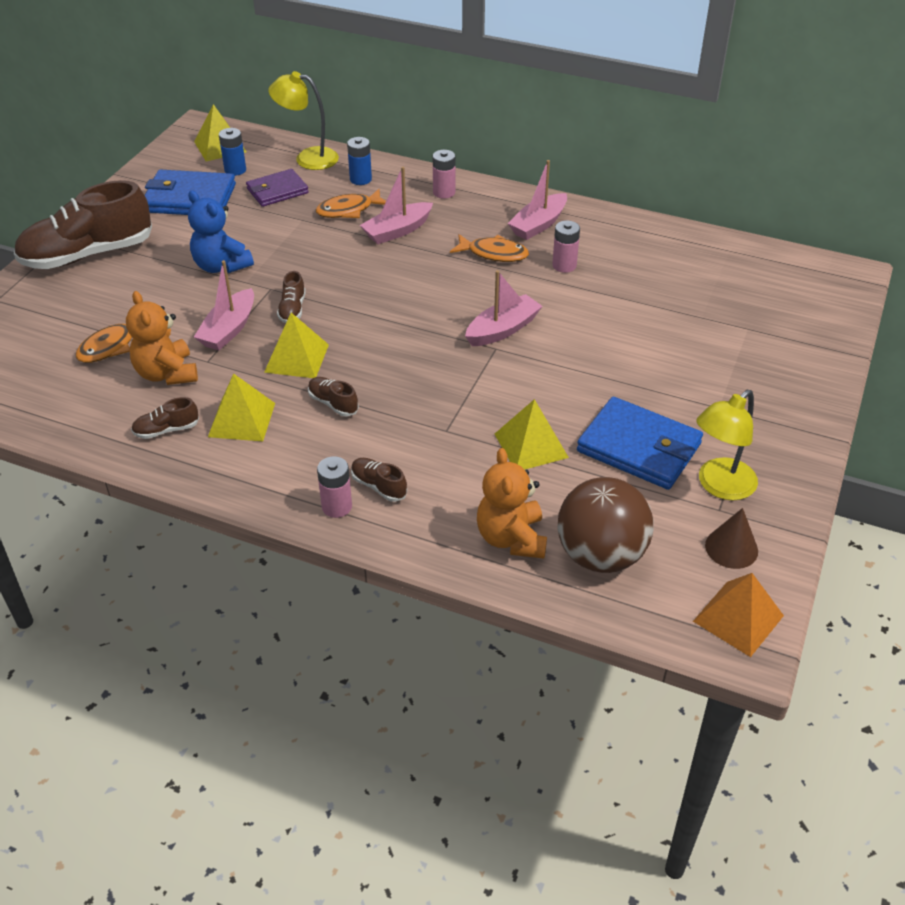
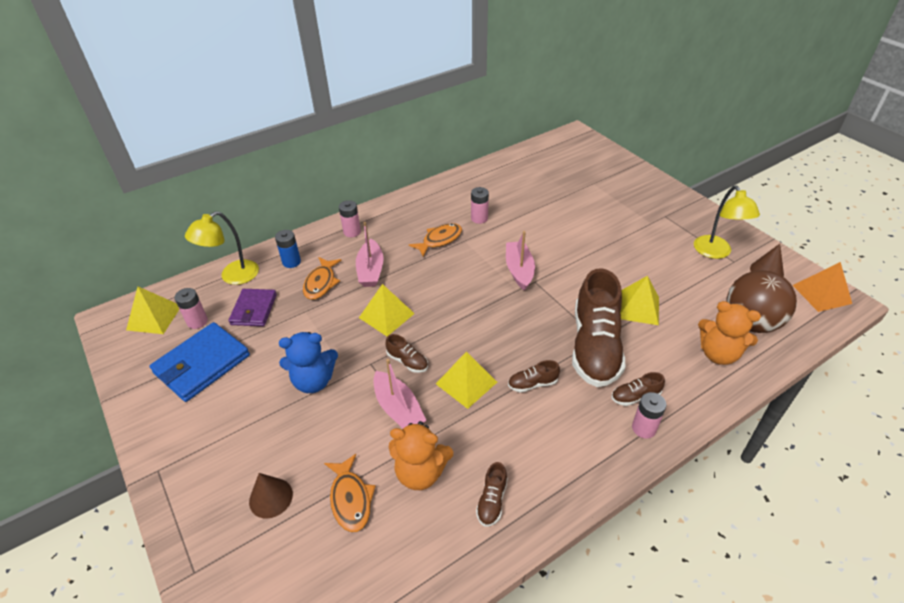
camera: 55 degrees left, 0 degrees up
brown shoe [14,180,152,269] -> brown shoe moved to [572,268,625,387]
yellow pyramid [208,373,275,441] -> yellow pyramid moved to [359,284,415,336]
blue battery [219,128,246,176] -> pink battery [174,288,208,329]
pink boat [508,160,567,240] -> none
blue wallet [577,397,703,490] -> none
none -> brown cone [249,473,293,519]

